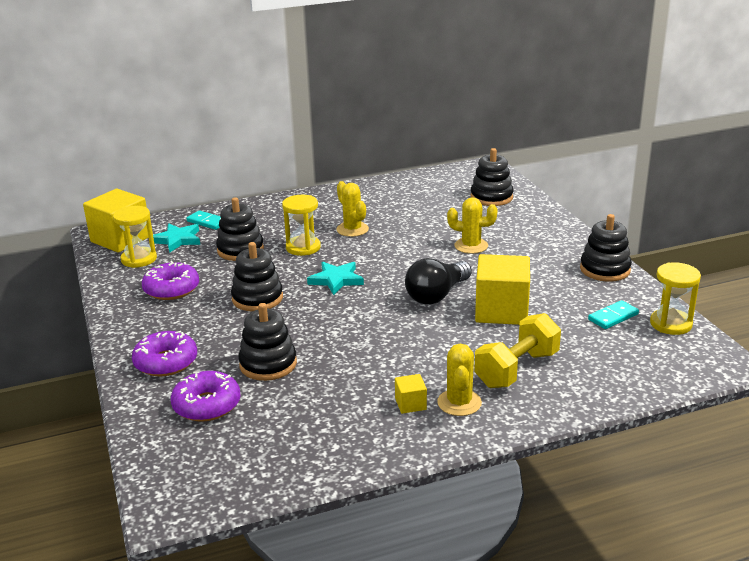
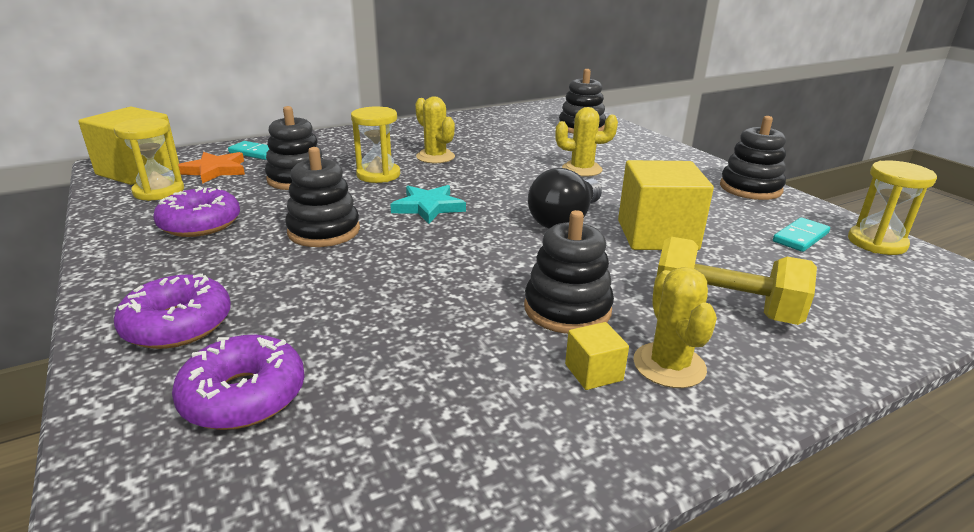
camera: 10 degrees left, 0 degrees up
turquoise star [153,223,200,253] -> orange star [178,152,245,184]
black stacking toy [238,303,297,381] -> black stacking toy moved to [524,210,614,334]
yellow dumbbell [474,313,561,388] -> yellow dumbbell turned 75 degrees clockwise [657,237,817,325]

